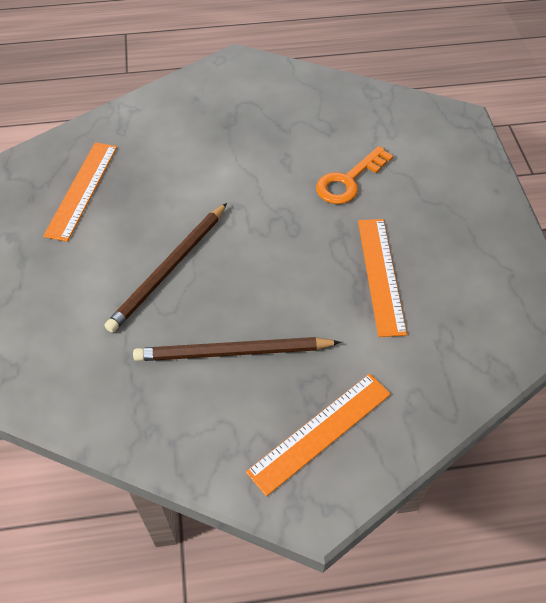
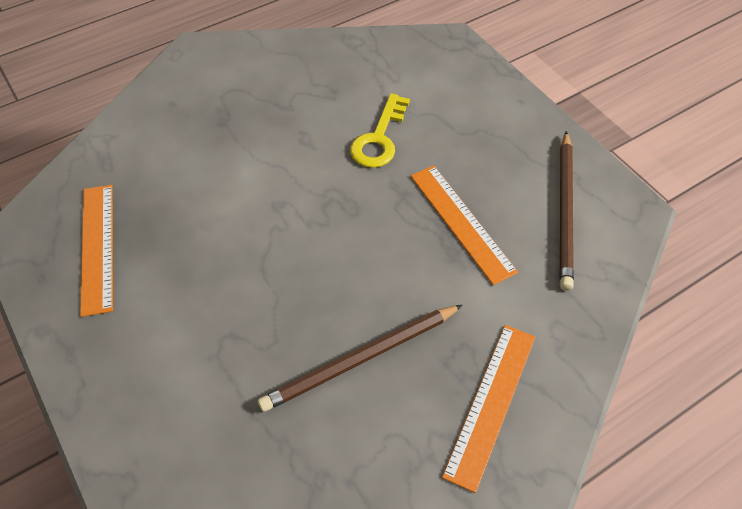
camera: 25 degrees left, 0 degrees up
brown pencil [104,203,227,333] -> brown pencil moved to [560,131,574,291]
orange key [316,146,393,204] -> yellow key [350,93,410,168]

